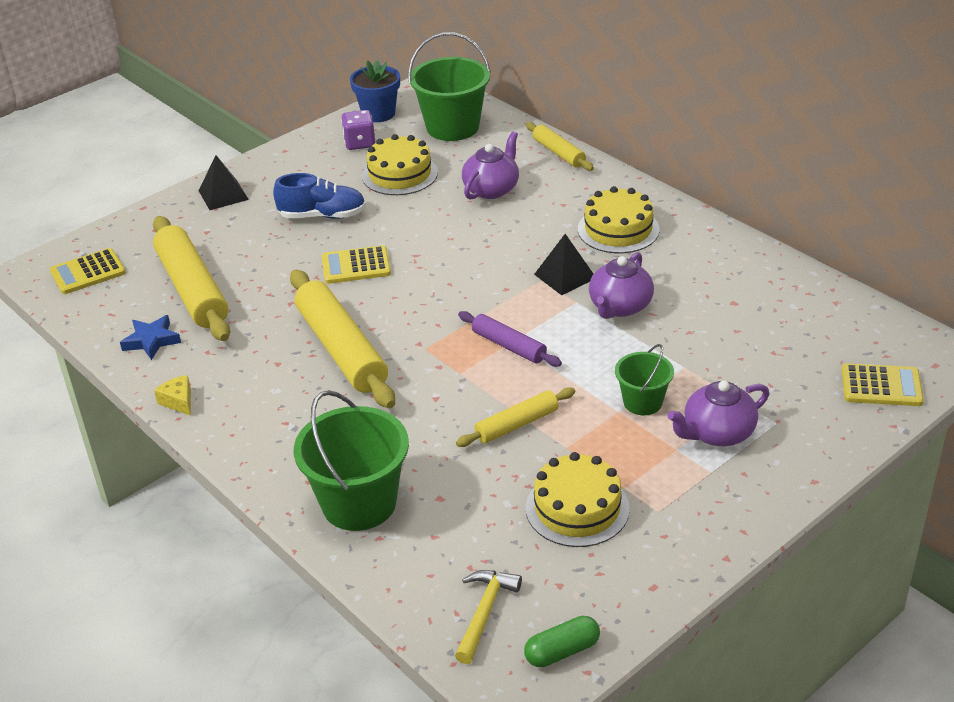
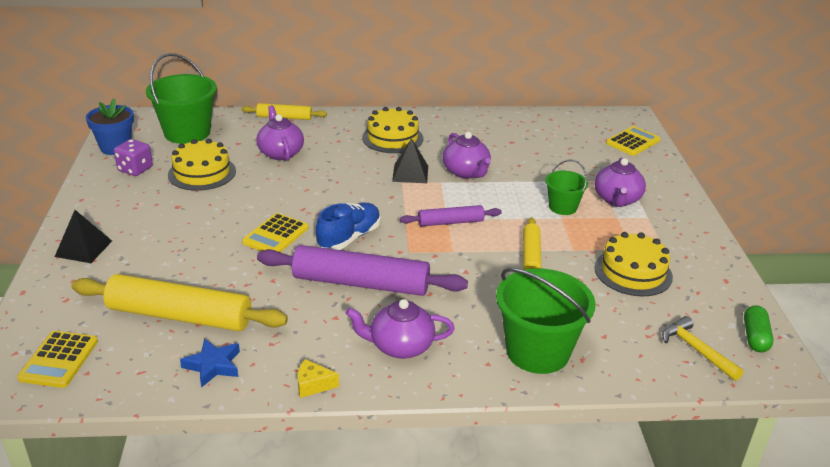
camera: 55 degrees left, 5 degrees down
blue shoe [273,173,366,219] -> blue shoe moved to [316,203,381,250]
yellow rolling pin [290,270,395,408] -> purple rolling pin [257,245,468,296]
none -> purple teapot [346,299,455,359]

